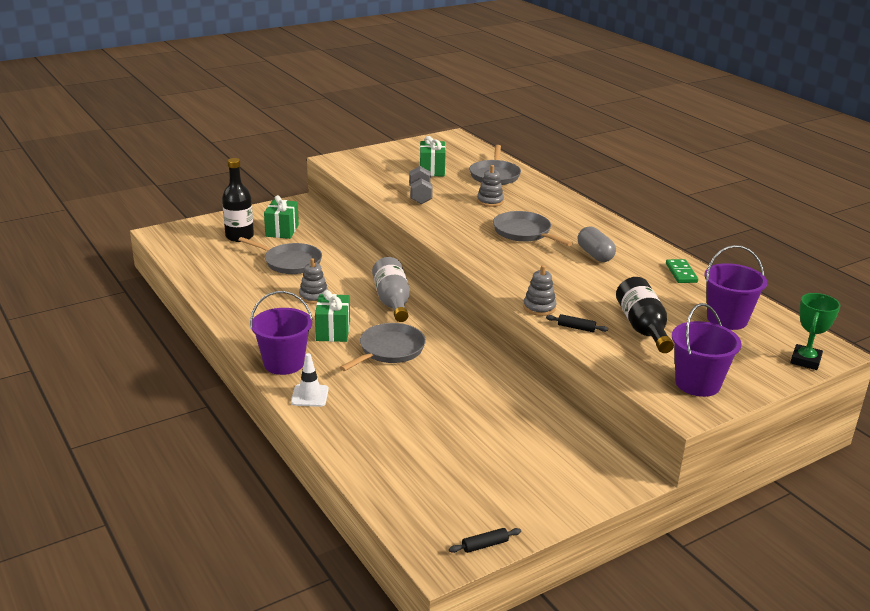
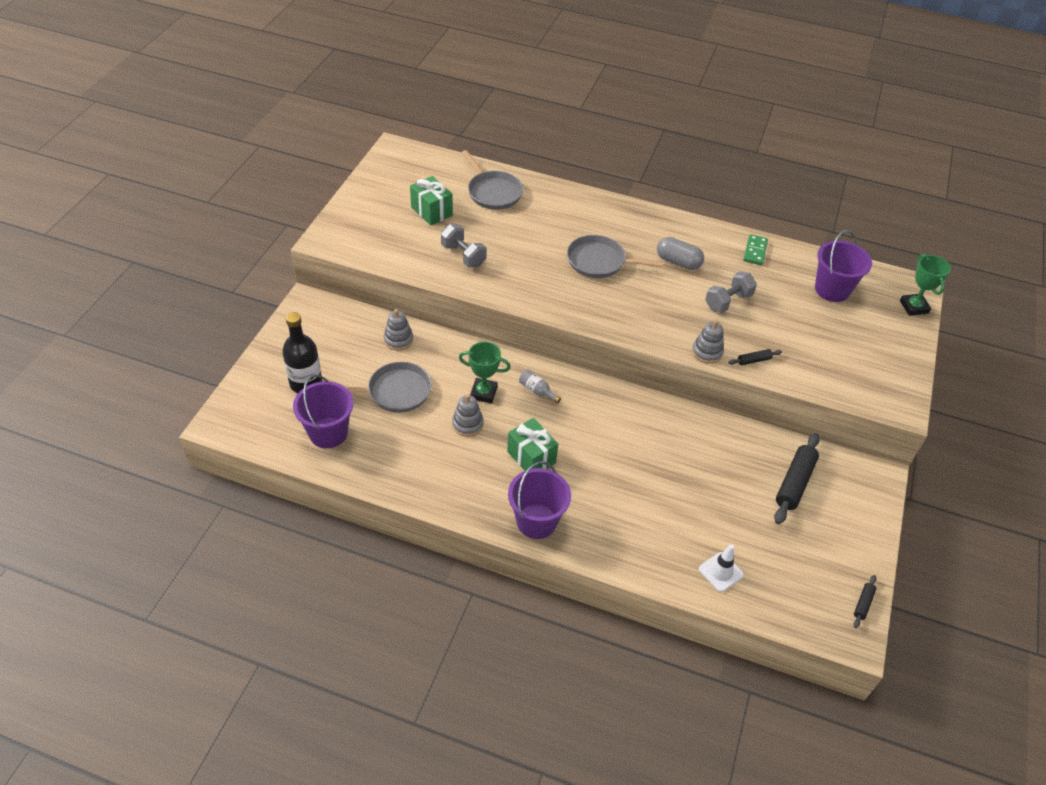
camera: 40 degrees left, 20 degrees up
green gift [264,195,299,239] -> none
white traffic cone [291,353,329,407] -> white traffic cone moved to [699,544,744,592]
grey pan [339,323,426,371] -> none
grey bottle [372,257,410,322] -> grey bottle [519,369,561,404], size x0.50
grey stacking toy [477,165,504,207] -> grey stacking toy moved to [384,309,413,351]
black bottle [616,277,674,353] -> none
green domino [666,259,698,283] -> green domino turned 60 degrees clockwise [743,234,768,265]
purple bucket [672,303,742,397] -> purple bucket moved to [293,374,353,448]
none -> green trophy [459,342,511,403]
none -> grey dumbbell [705,271,757,313]
none -> black rolling pin [774,433,820,524]

